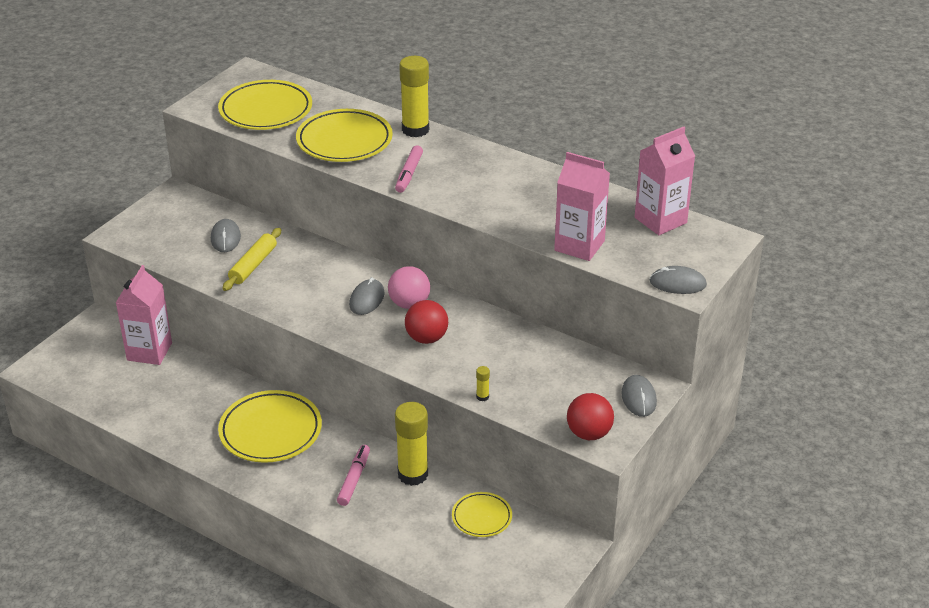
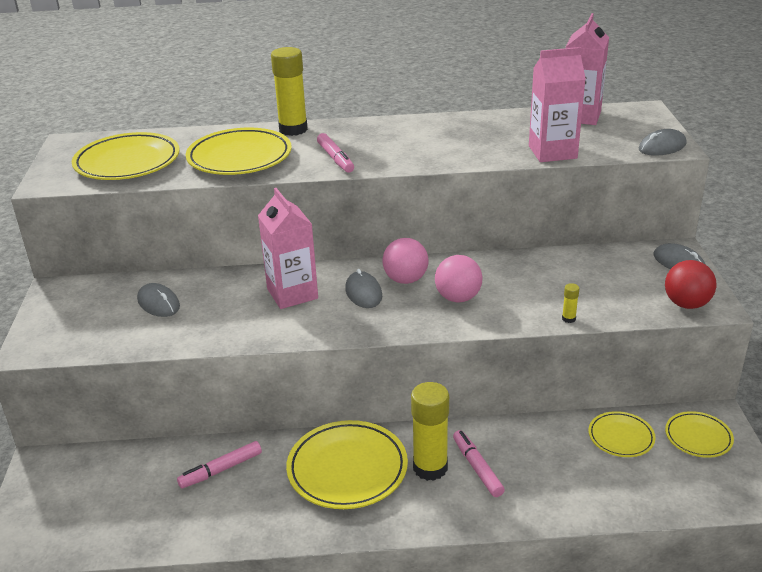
camera: 35 degrees left, 5 degrees down
pink carton [116,265,172,365] -> pink carton moved to [258,188,318,309]
yellow rolling pin [223,228,281,291] -> none
yellow glue stick [395,402,428,486] -> yellow glue stick moved to [411,382,449,481]
red ball [405,300,448,344] -> pink ball [435,255,483,302]
none -> pink marker [177,441,262,489]
none -> yellow plate [665,411,734,458]

